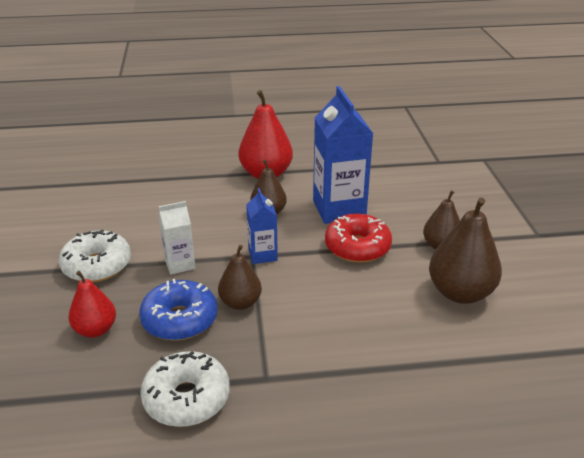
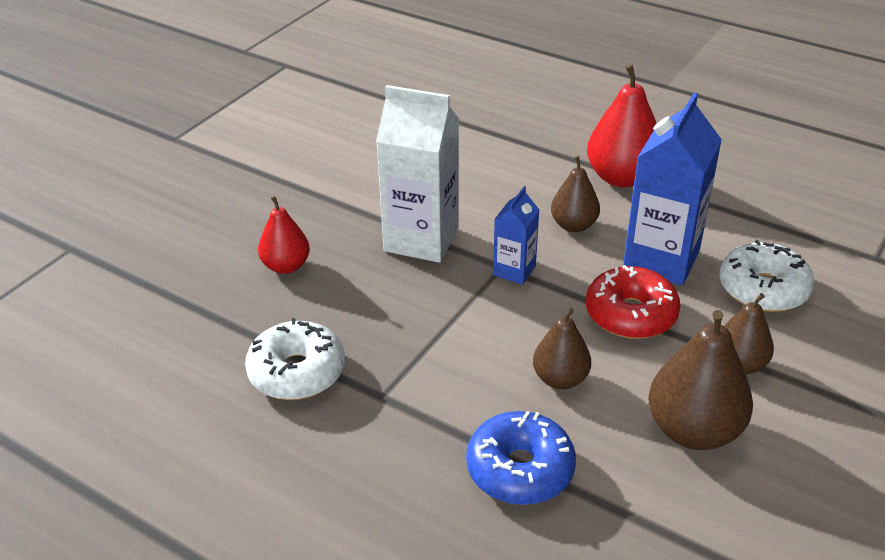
camera: 40 degrees right, 5 degrees up
white donut [59,230,131,282] -> white donut moved to [720,240,814,312]
blue donut [139,279,217,341] -> blue donut moved to [466,411,576,505]
white carton [158,201,195,275] -> white carton [376,85,459,263], size x1.90
brown pear [218,245,262,310] -> brown pear moved to [533,308,591,389]

